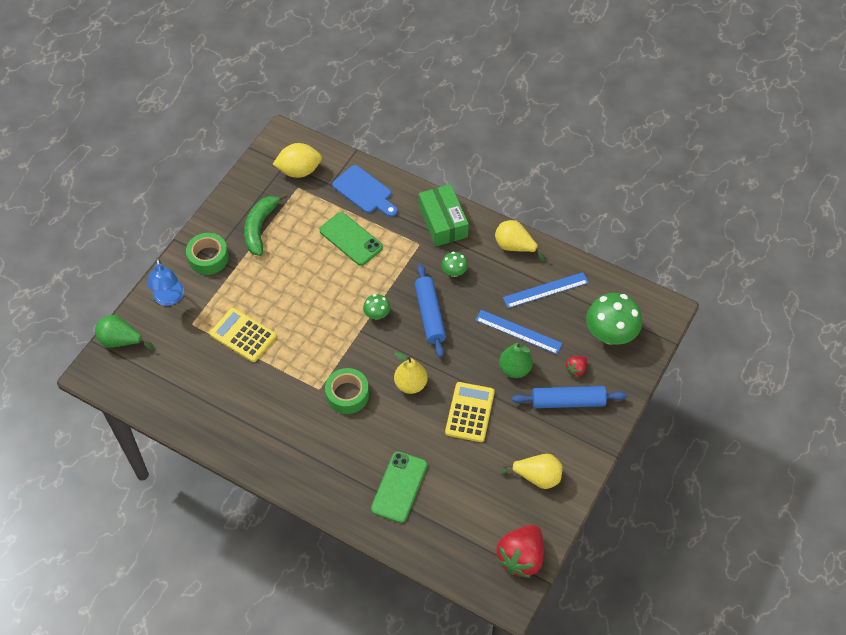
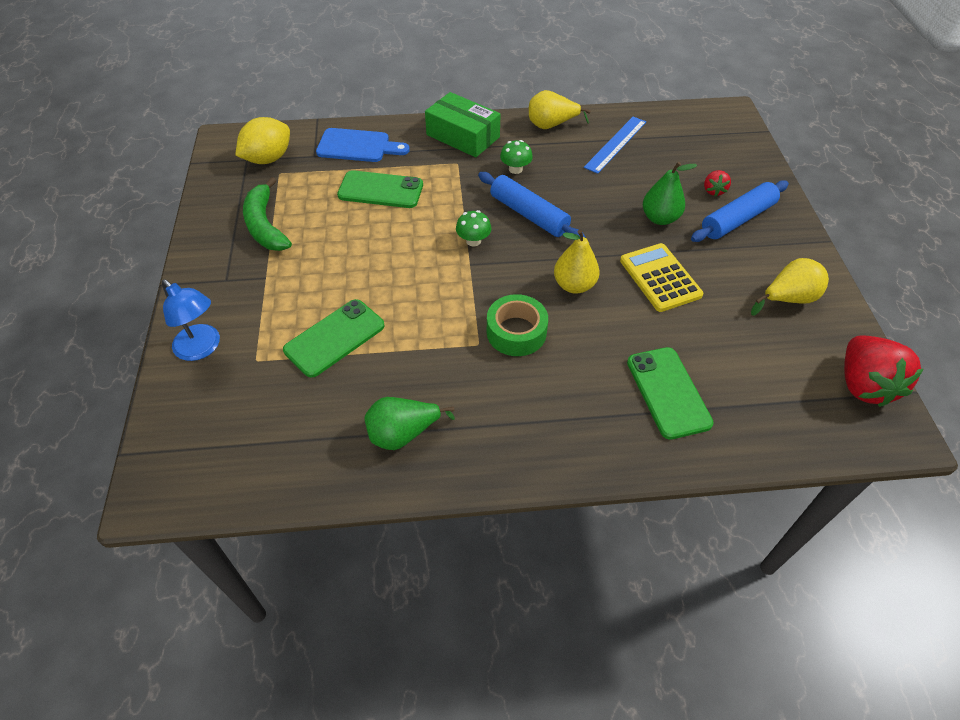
camera: 35 degrees left, 5 degrees down
green pear [95,315,153,349] -> green pear moved to [365,397,455,450]
green tape [186,233,229,275] -> none
yellow calculator [210,308,277,362] -> green phone [283,299,385,378]
blue ruler [475,310,562,354] -> none
green mushroom [586,293,642,345] -> none

